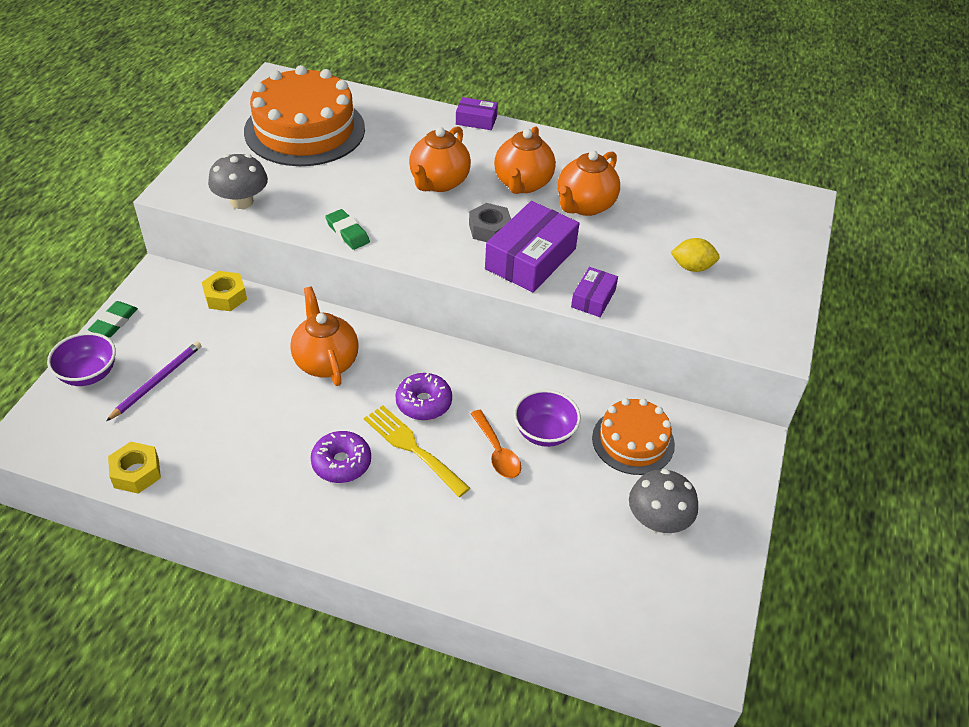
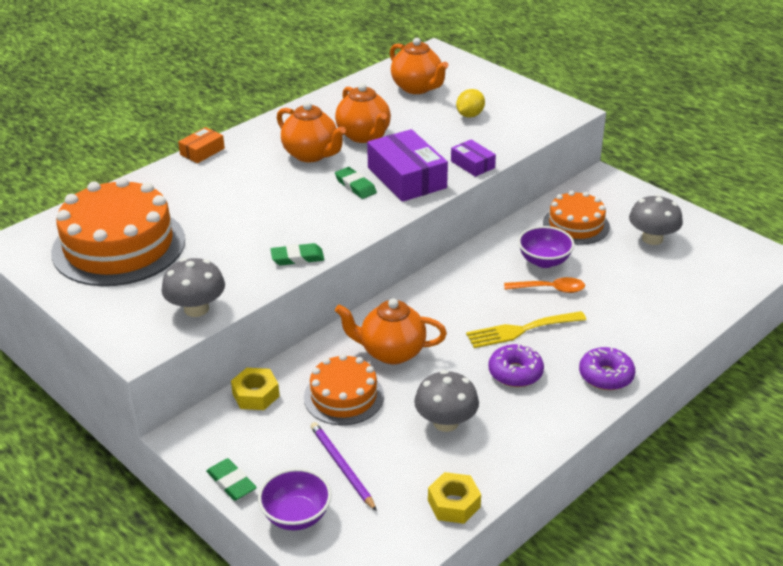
camera: 60 degrees left, 10 degrees down
purple donut [395,373,452,420] -> purple donut moved to [579,347,635,390]
orange teapot [409,126,471,192] -> orange teapot moved to [390,38,448,94]
purple box [456,97,498,130] -> orange box [178,127,225,163]
grey nut [469,203,511,242] -> green eraser [335,167,377,199]
none -> orange cake [304,354,384,425]
none -> grey mushroom [414,370,479,432]

